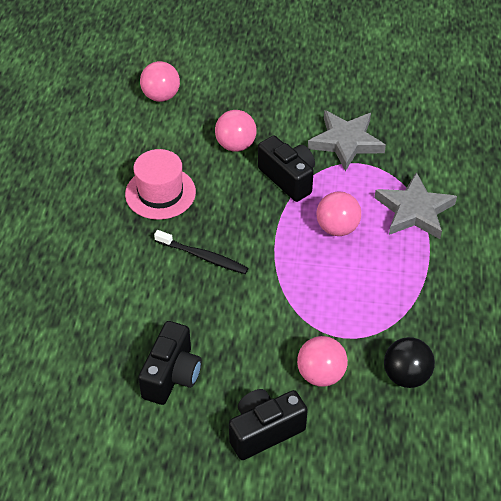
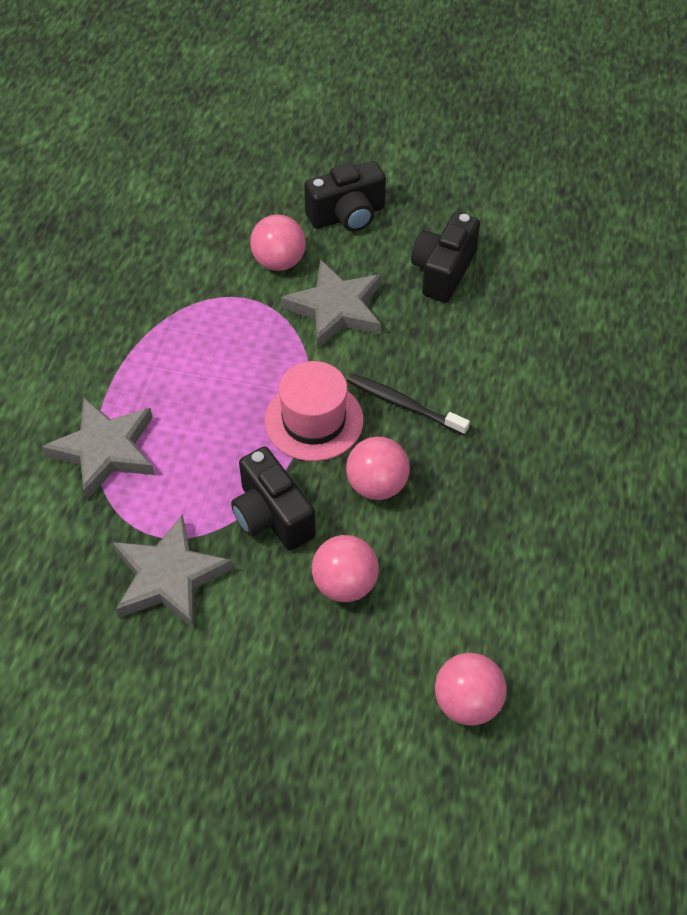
camera: 175 degrees left, 5 degrees up
pink hat [125,149,196,220] -> pink hat moved to [264,361,363,461]
pink ball [317,192,361,236] -> pink ball moved to [346,437,410,500]
black ball [384,337,435,388] -> none
none -> grey star [280,259,381,349]

